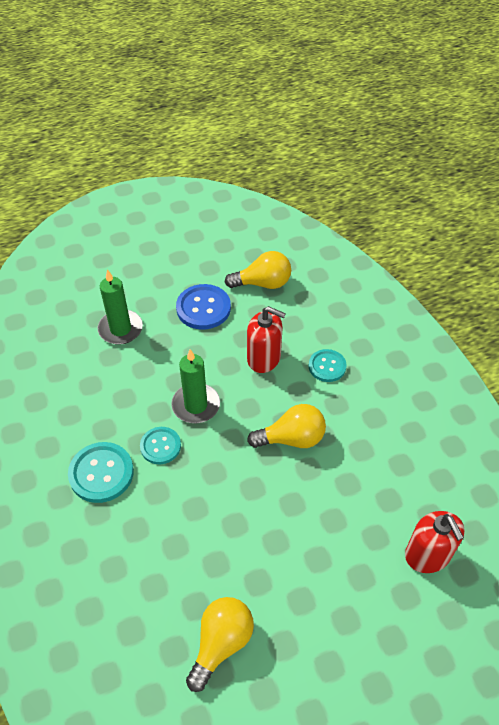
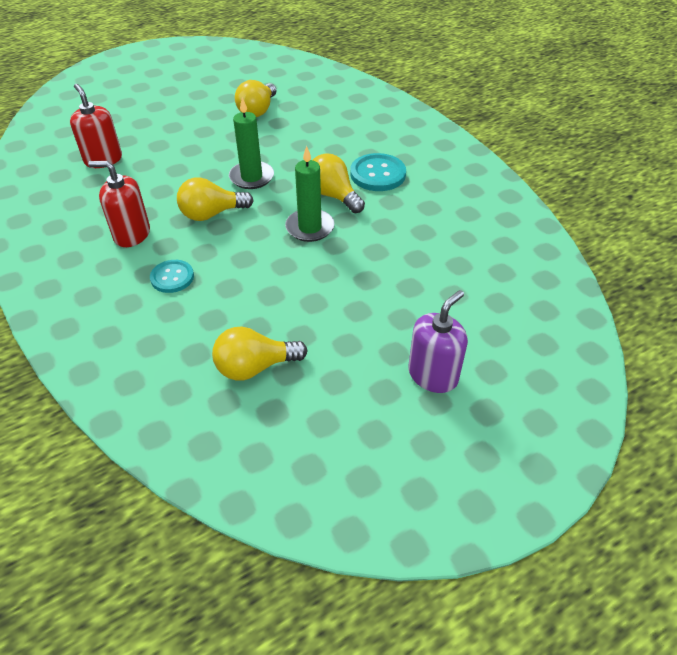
camera: 170 degrees right, 5 degrees down
green candle [98,269,143,345] -> green candle moved to [229,98,274,189]
turquoise button [140,427,181,464] -> yellow light bulb [313,153,365,213]
blue button [176,284,231,330] -> none
red soap dispenser [247,306,286,373] -> red soap dispenser moved to [88,161,150,247]
none -> purple soap dispenser [408,290,468,393]

